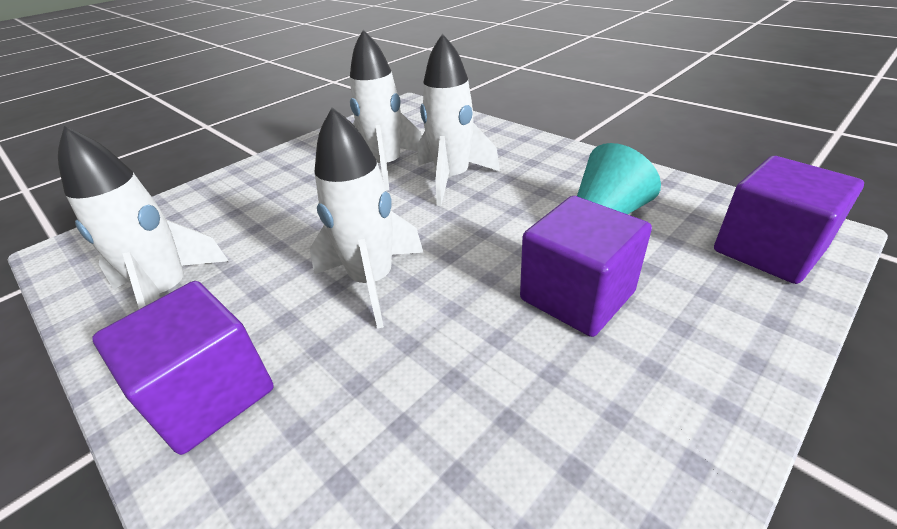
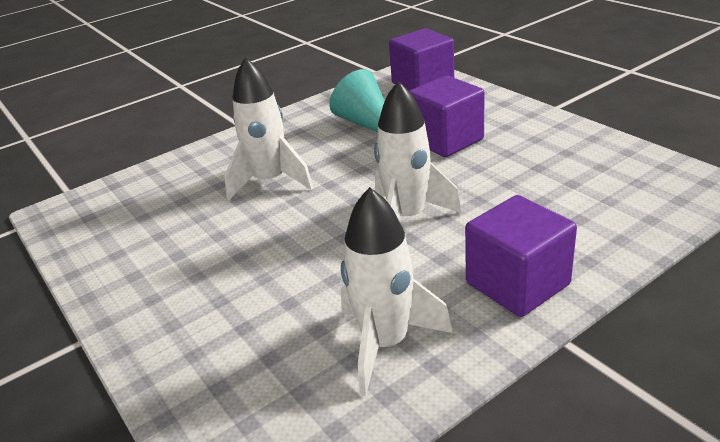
camera: 80 degrees left, 5 degrees down
white rocket [350,30,422,191] -> none

